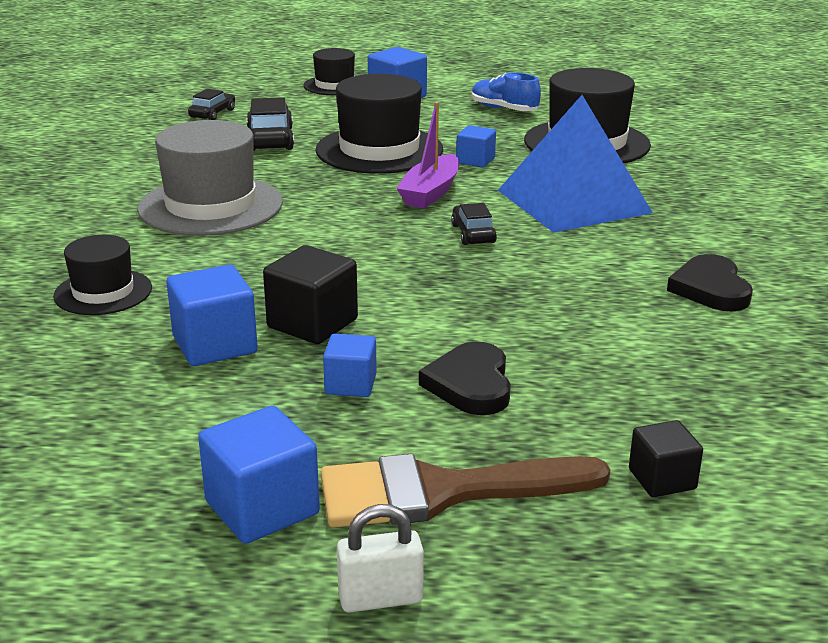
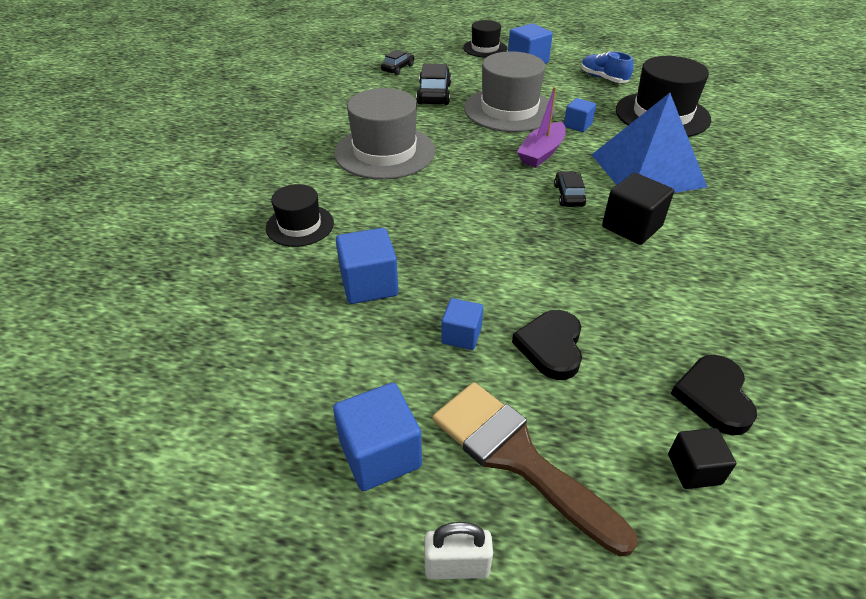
camera: 10 degrees right, 15 degrees up
black cube [263,245,358,344] -> black cube moved to [602,173,674,245]
black hat [315,74,443,174] -> grey hat [464,51,556,132]
brown brush [321,454,610,528] -> brown brush turned 45 degrees clockwise [433,382,638,556]
black heart [667,254,753,312] -> black heart moved to [671,355,757,435]

